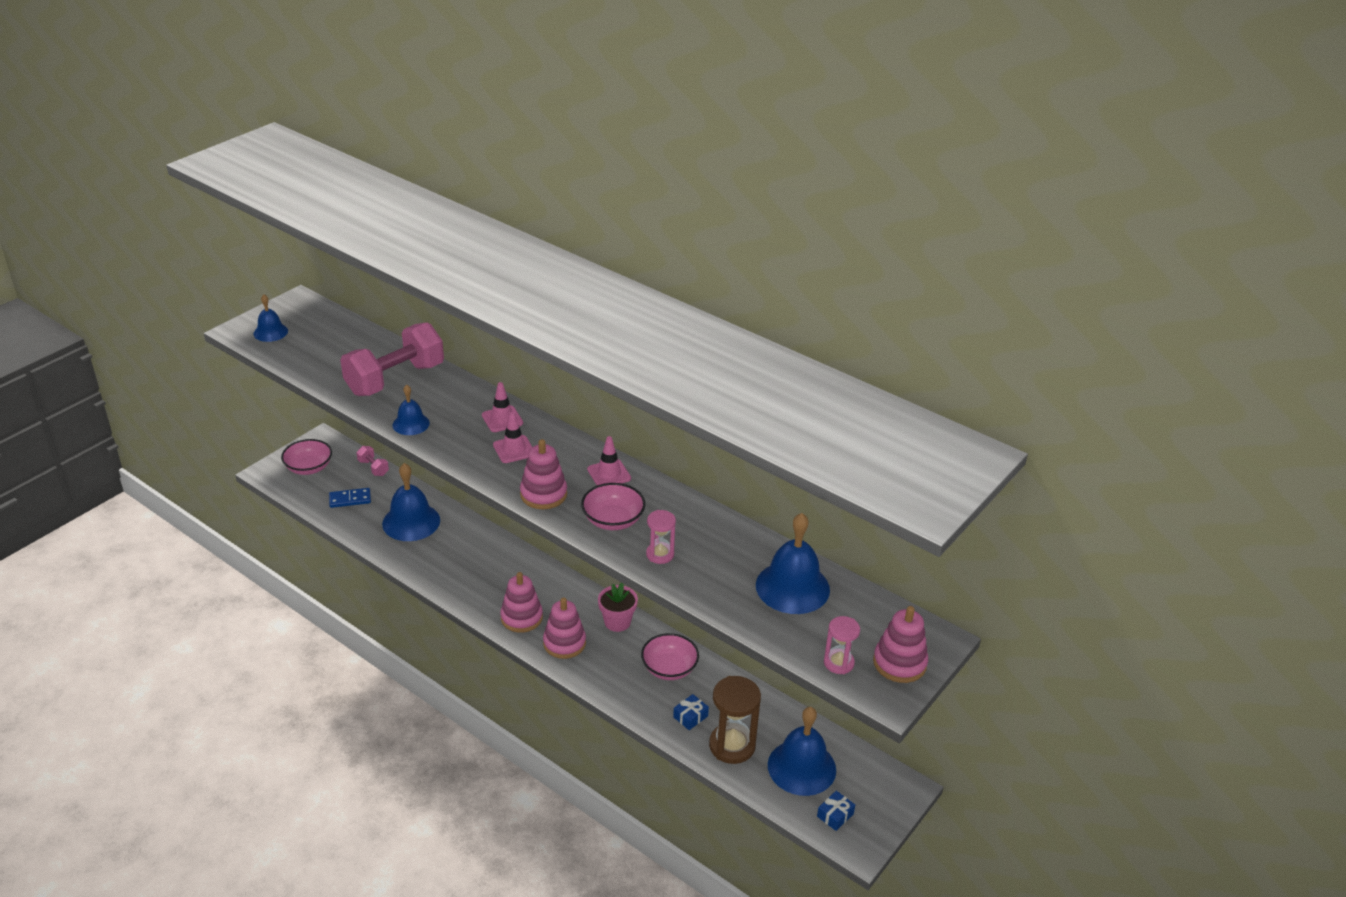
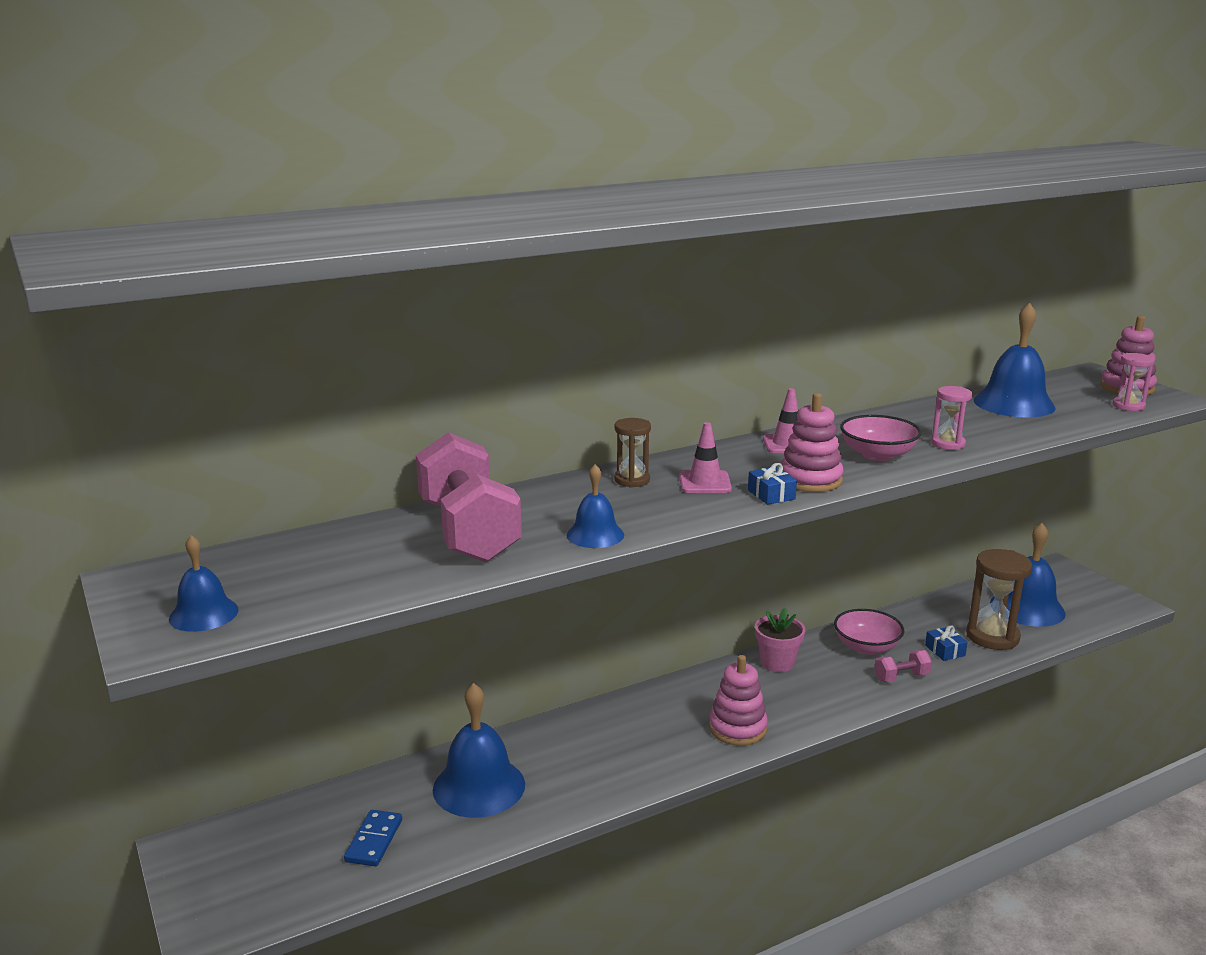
camera: 65 degrees left, 15 degrees down
pink bowl [281,439,332,475] -> none
pink dumbbell [356,446,389,476] -> pink dumbbell moved to [874,650,932,682]
pink traffic cone [482,382,523,432] -> brown hourglass [614,418,651,488]
pink stacking toy [543,597,586,659] -> none
blue gift [817,791,855,831] -> blue gift moved to [748,463,797,505]

